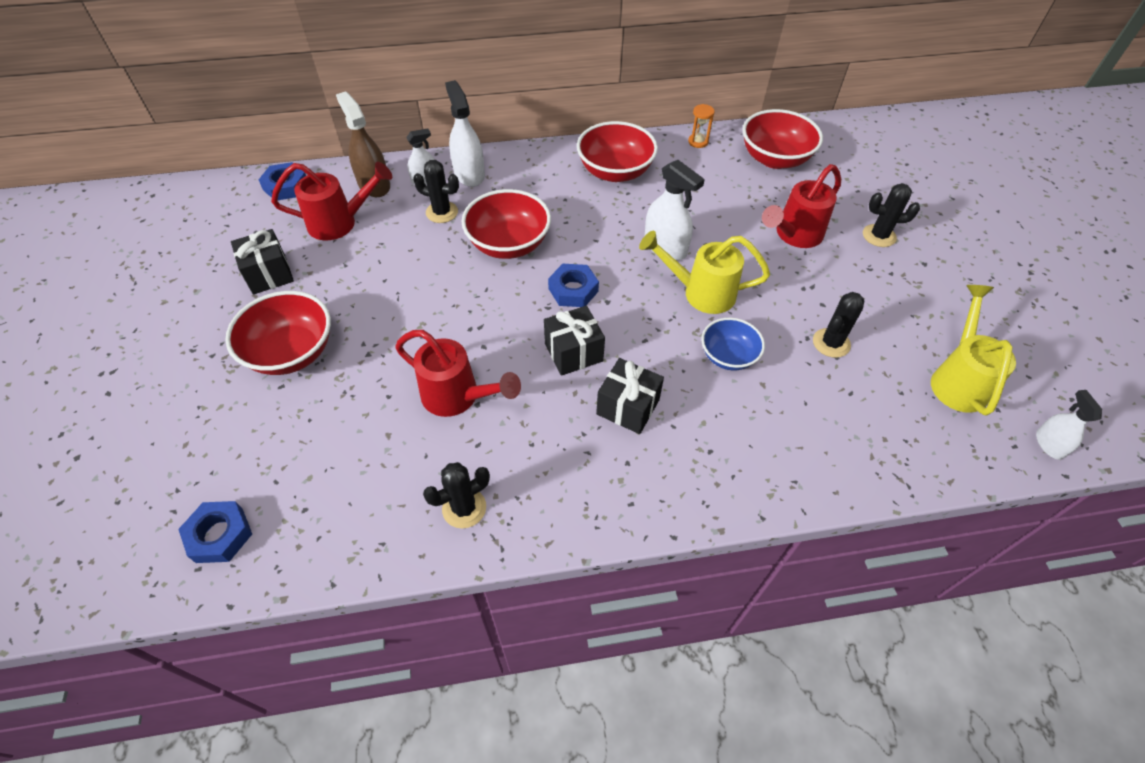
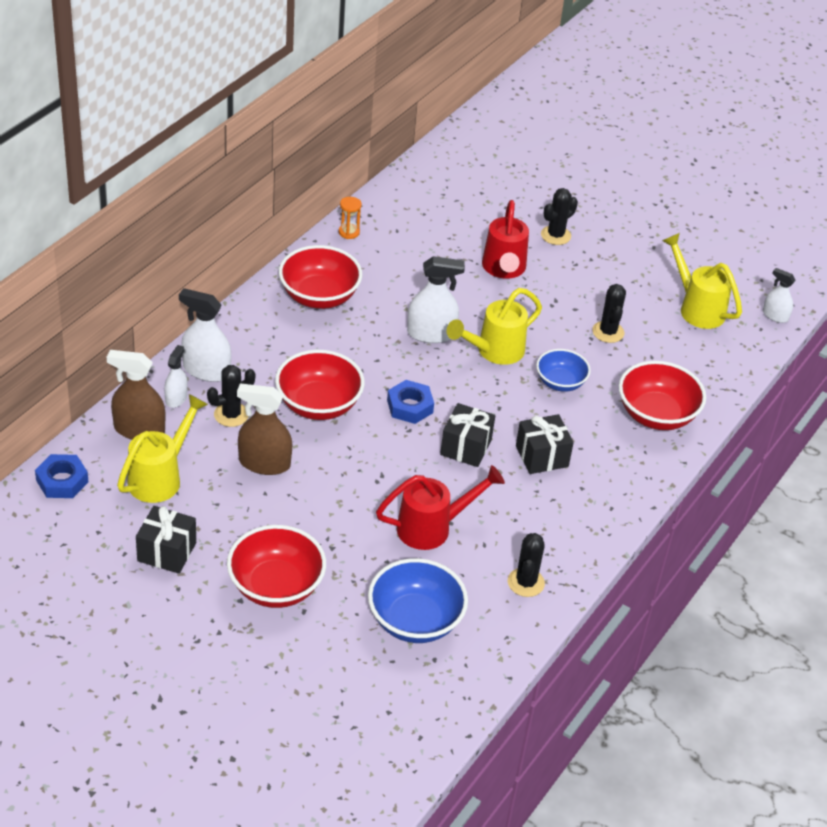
camera: 50 degrees left, 10 degrees down
blue nut [178,501,252,563] -> none
red watering can [271,162,392,240] -> yellow watering can [117,394,208,503]
red bowl [742,109,823,169] -> red bowl moved to [619,361,706,430]
none -> brown spray bottle [237,384,292,475]
none -> blue bowl [368,558,468,643]

